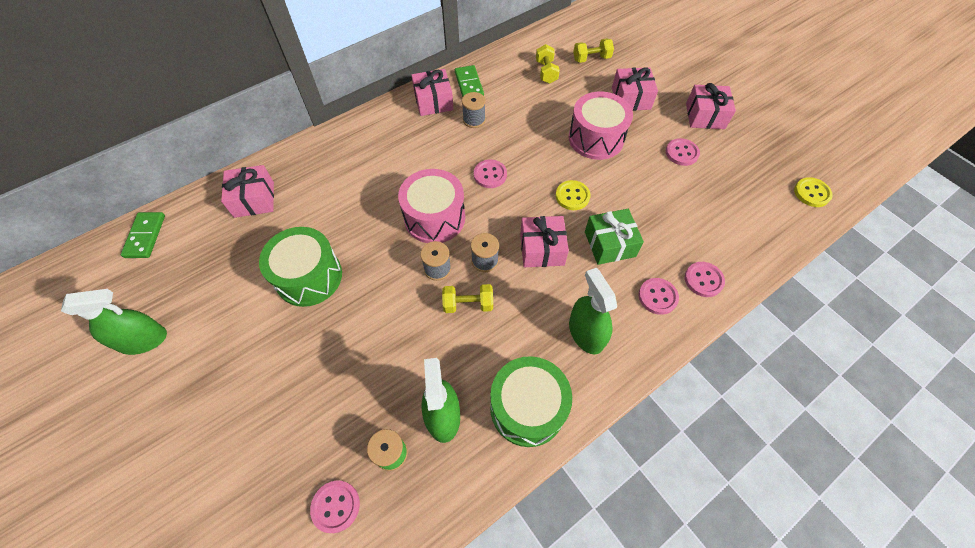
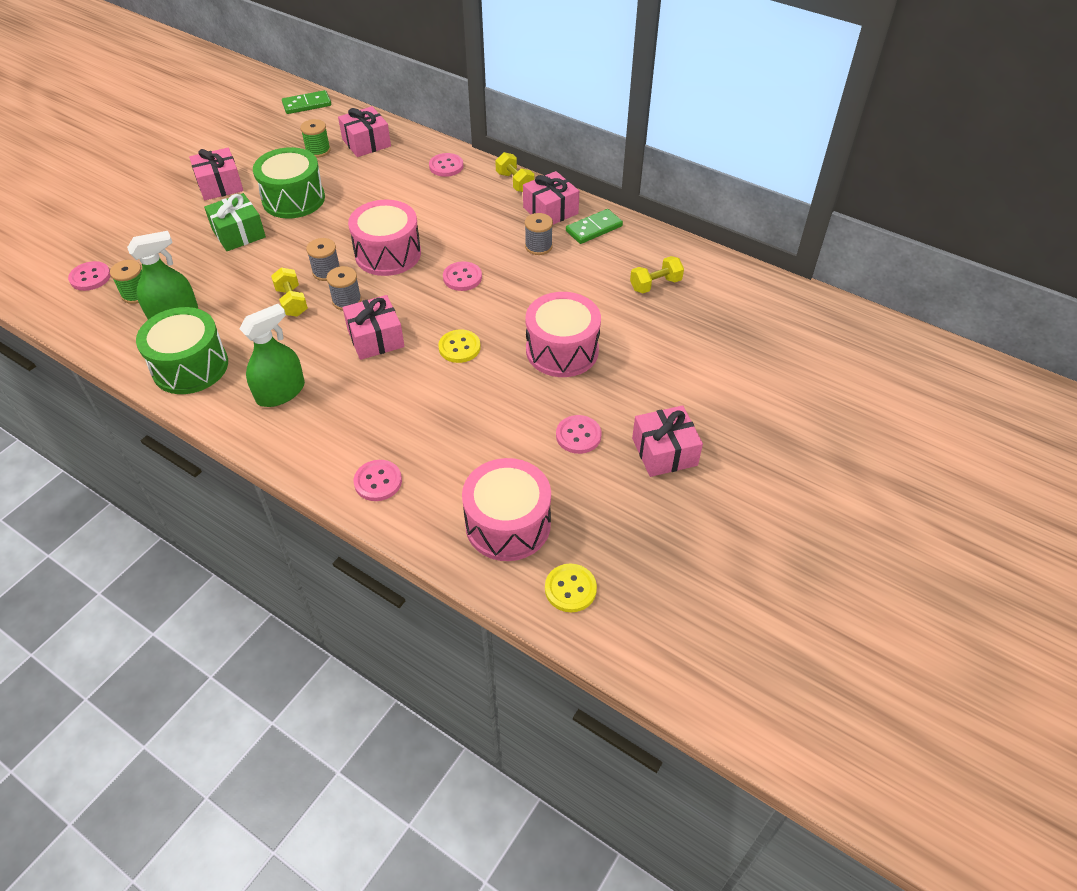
camera: 70 degrees right, 10 degrees down
green spray bottle [61,289,167,355] -> none
yellow dumbbell [573,39,614,63] -> yellow dumbbell moved to [495,152,534,192]
green gift [585,209,644,265] -> green gift moved to [204,193,266,251]
pink gift [612,67,658,111] -> pink gift moved to [189,148,244,200]
pink button [638,278,679,315] -> pink button moved to [429,153,464,177]
none -> green spool [300,119,331,158]
none -> pink drum [462,458,551,561]

